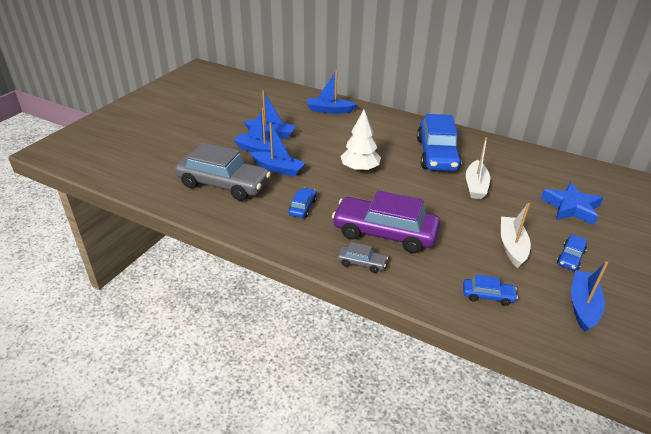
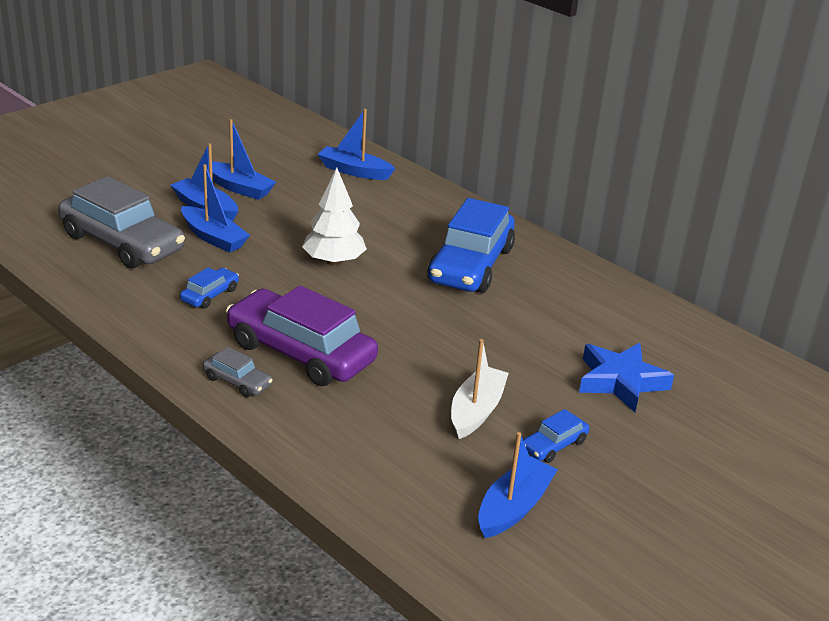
camera: 15 degrees right, 5 degrees down
blue car [463,275,518,306] -> none
white boat [466,137,490,199] -> none

